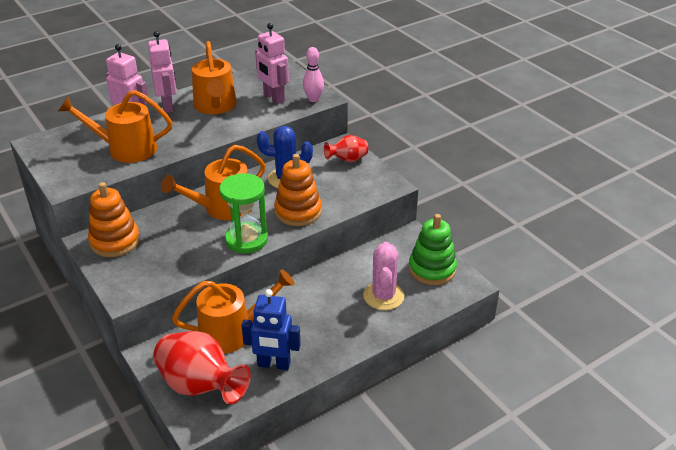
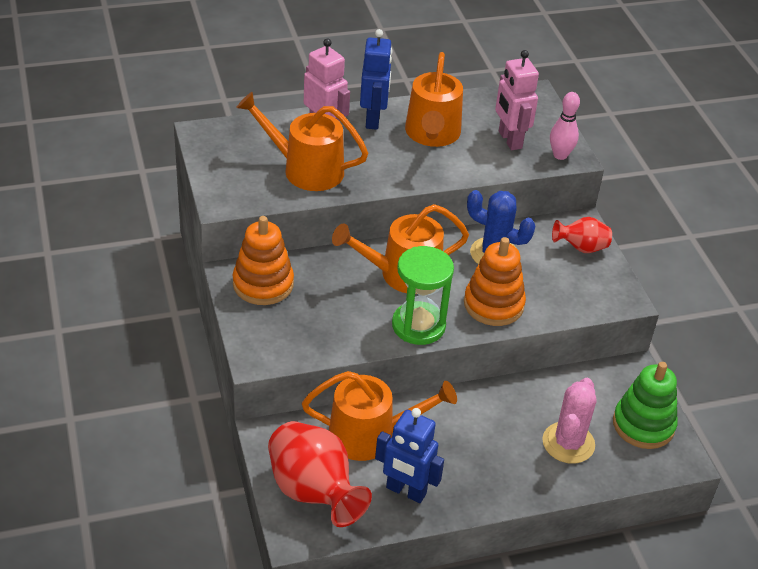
camera: 15 degrees right, 5 degrees up
pink robot [148,31,177,113] -> blue robot [360,29,392,130]

